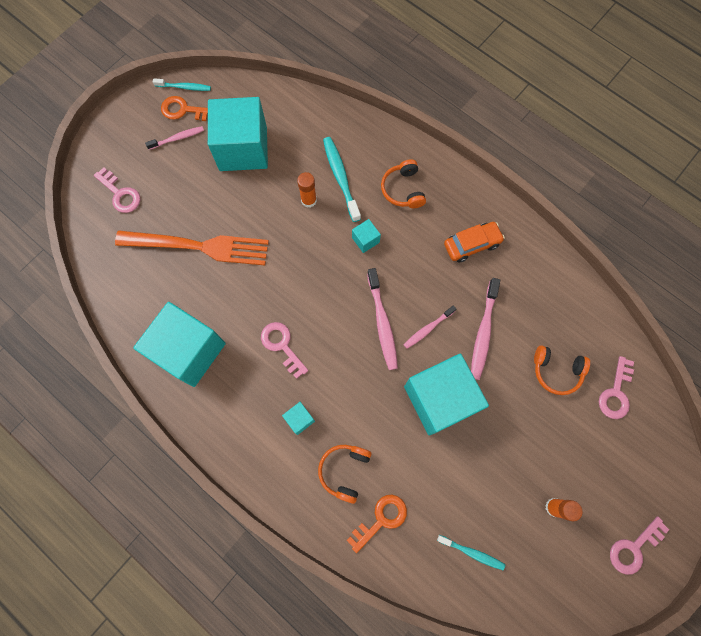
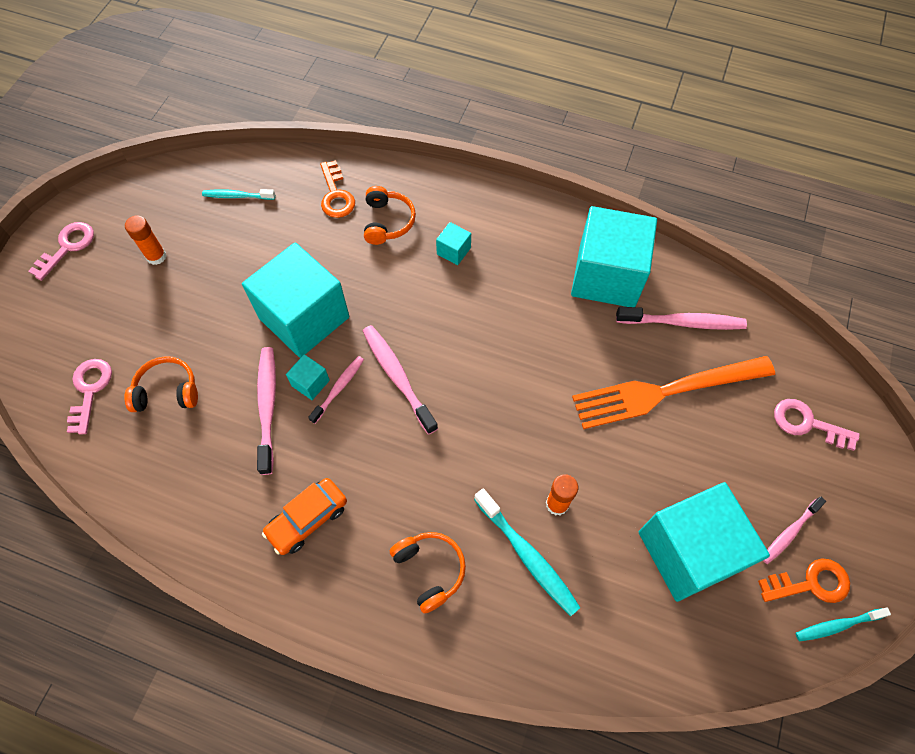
camera: 160 degrees right, 10 degrees down
pink key [261,322,308,379] -> none
orange key [347,495,407,553] -> orange key turned 45 degrees counterclockwise [320,160,355,218]
turquoise cube [352,219,381,253] -> turquoise cube moved to [286,354,330,400]
none -> pink toothbrush [616,307,747,330]

